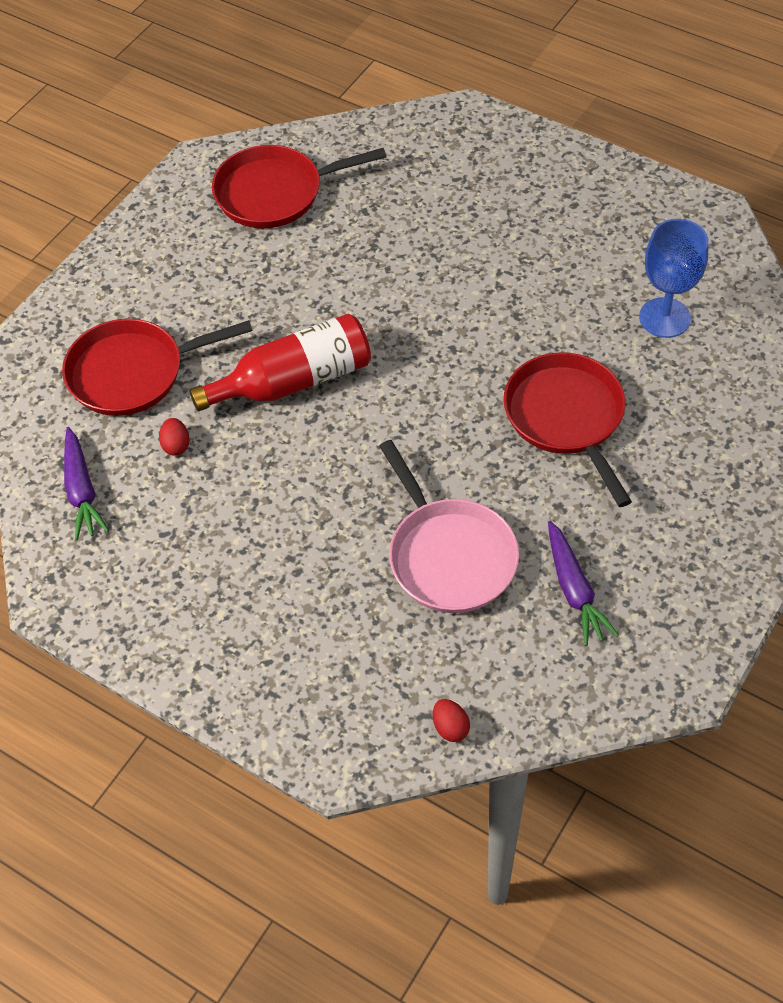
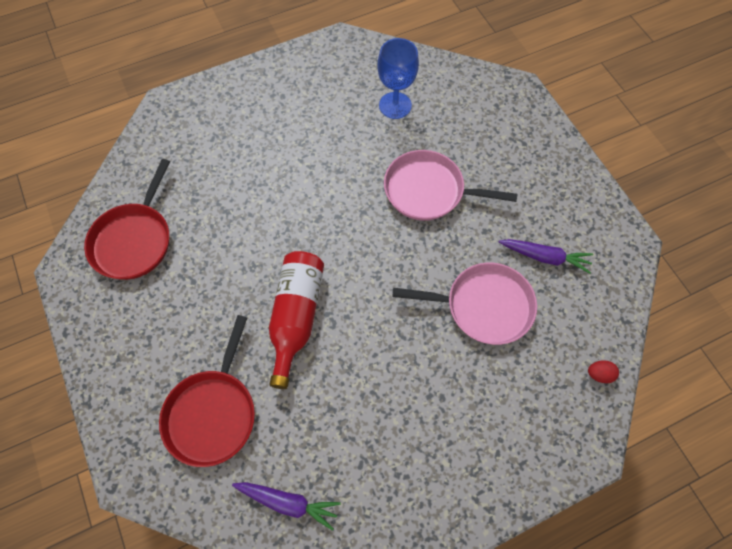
camera: 60 degrees left, 10 degrees up
red egg [159,418,190,456] -> none
red pan [504,352,632,507] -> pink pan [384,150,517,221]

